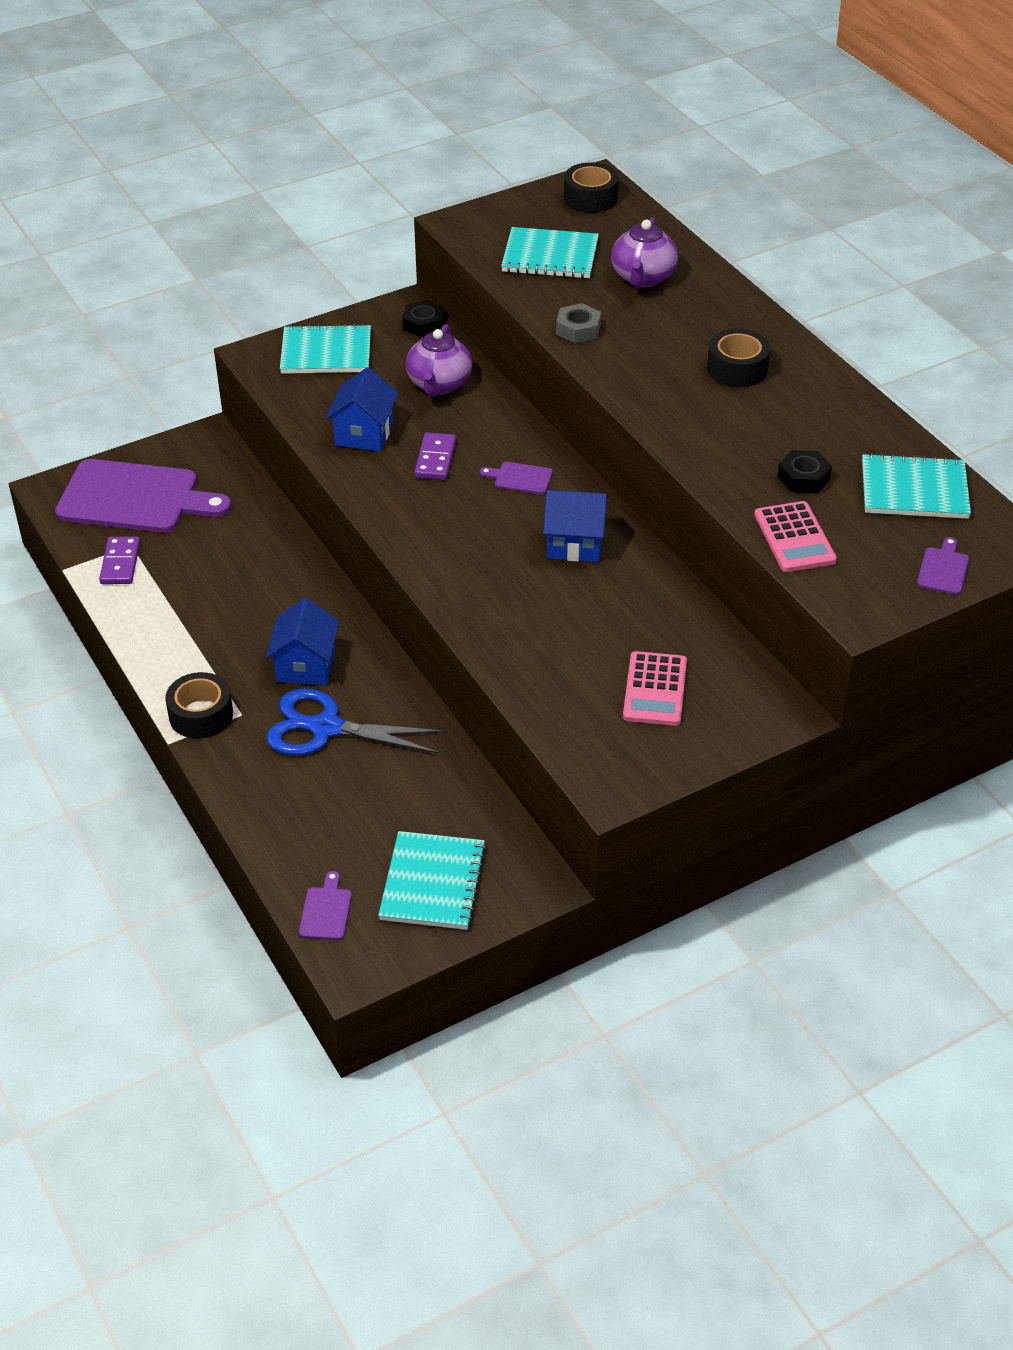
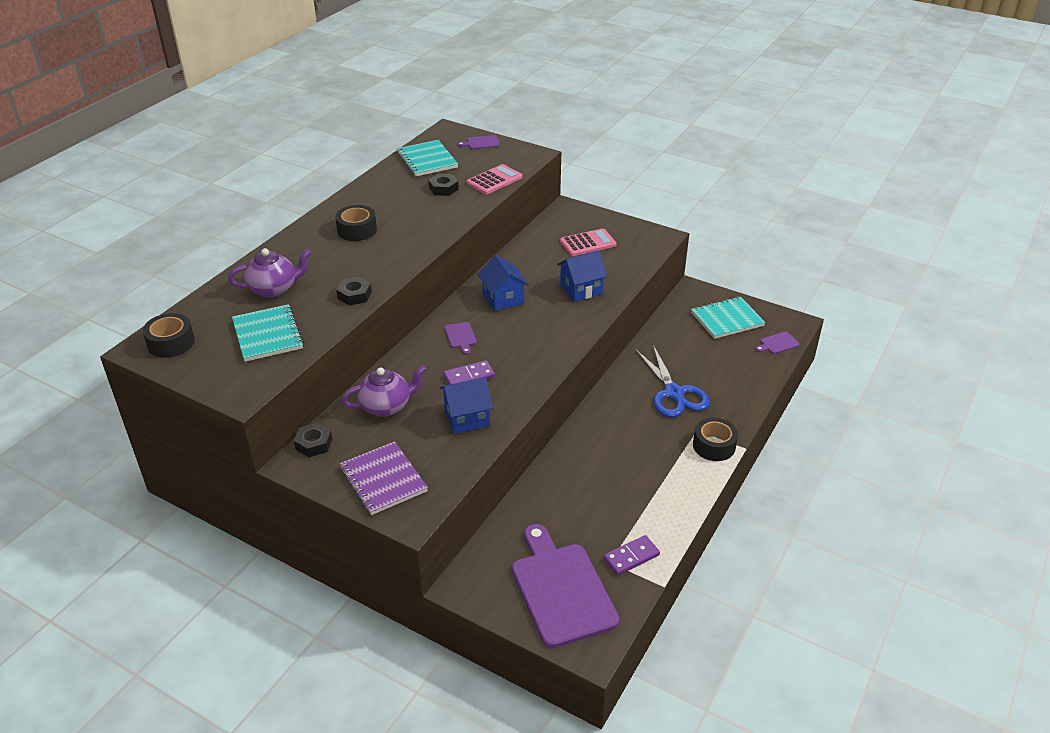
camera: 120 degrees left, 5 degrees down
blue house [266,598,339,686] -> blue house moved to [557,251,608,302]
turquoise notebook [280,324,371,374] -> purple notebook [340,441,428,515]
grey nut [556,303,601,343] -> black nut [336,276,372,306]

